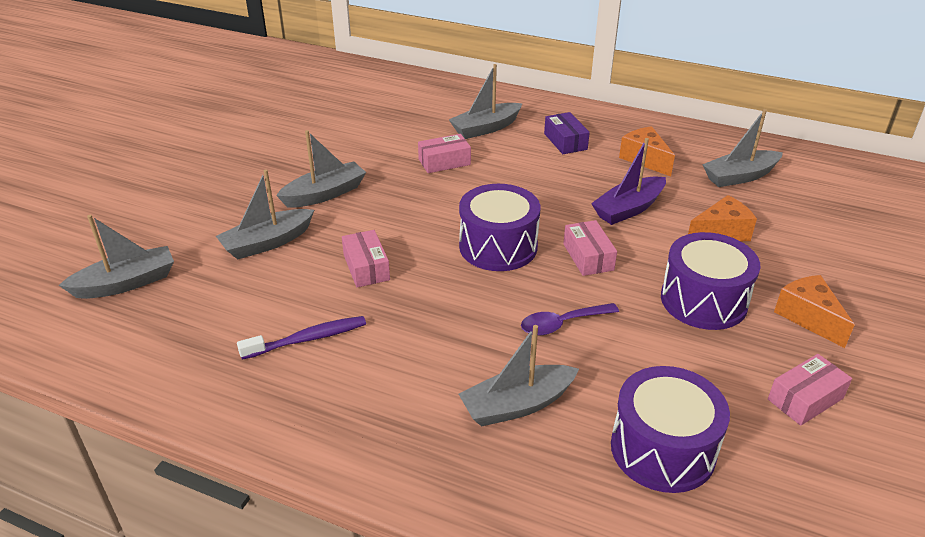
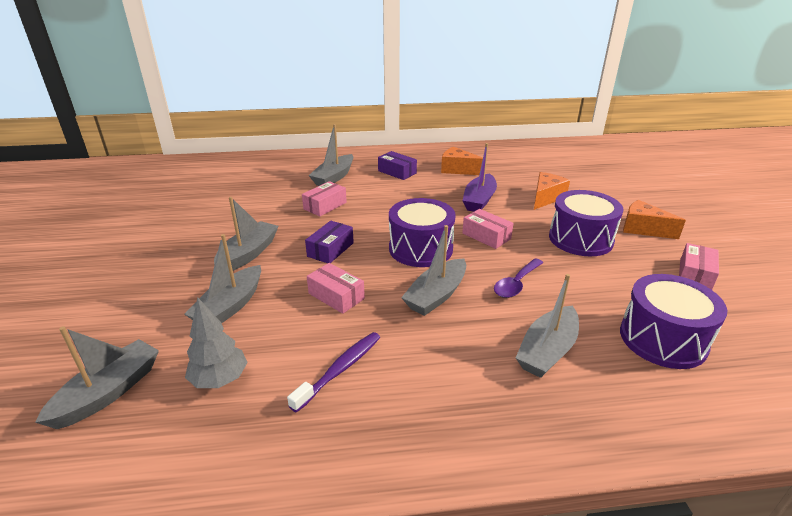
camera: 30 degrees left, 5 degrees down
grey boat [702,109,783,187] -> grey boat moved to [401,225,466,316]
none -> grey tree [185,297,248,388]
none -> purple box [305,221,354,263]

